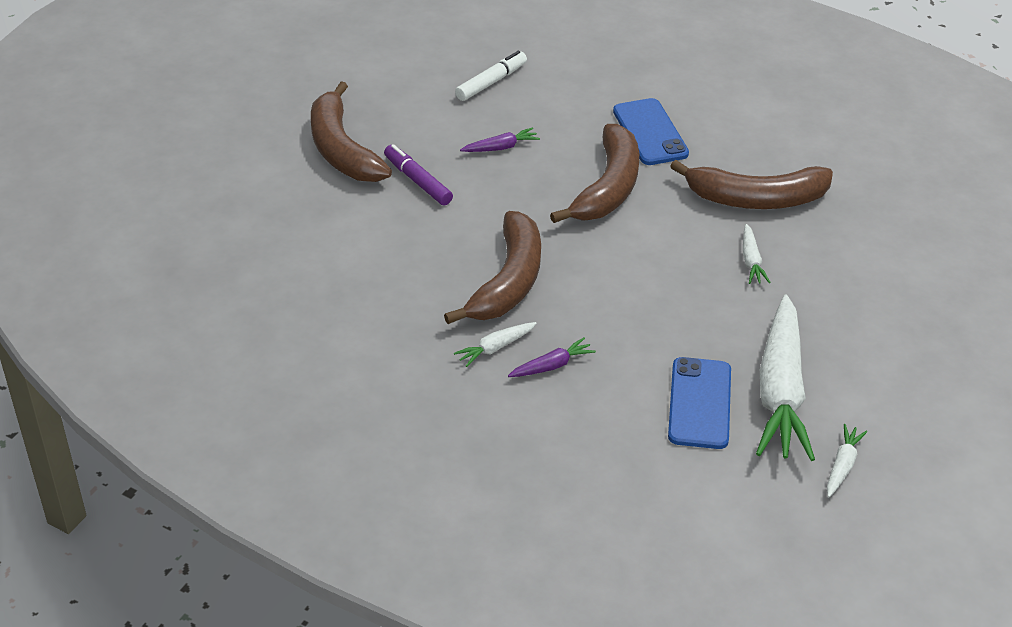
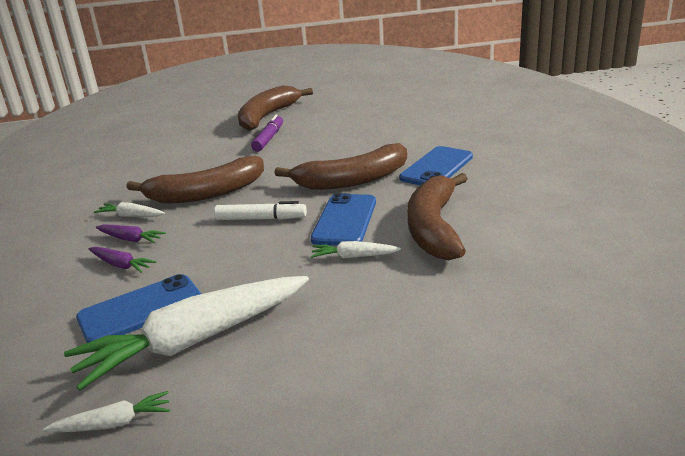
camera: 55 degrees right, 15 degrees down
white marker [455,51,527,101] -> white marker moved to [214,201,307,220]
purple carrot [460,127,540,152] -> purple carrot moved to [89,247,156,273]
brown banana [670,160,833,209] -> brown banana turned 45 degrees clockwise [407,173,468,260]
white carrot [743,224,771,284] -> white carrot turned 45 degrees clockwise [311,241,401,259]
none -> blue phone [311,193,376,246]

